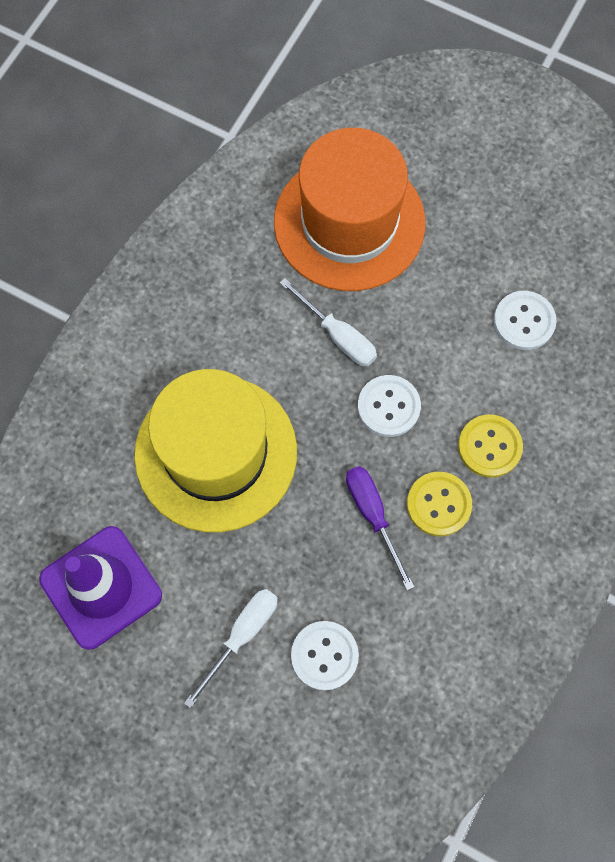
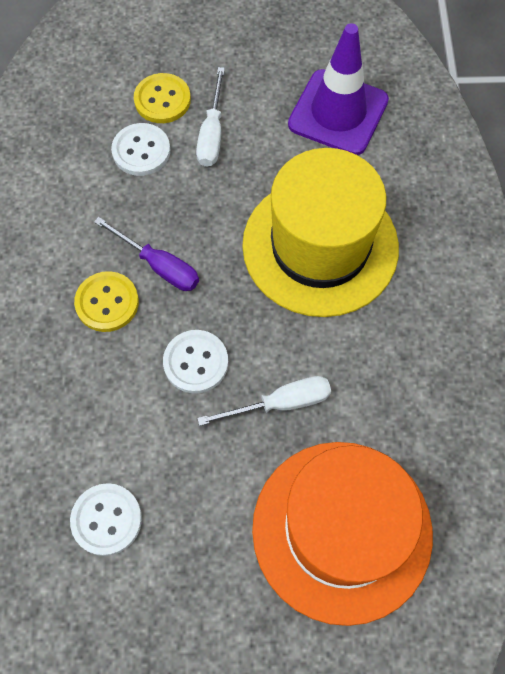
camera: 150 degrees right, 5 degrees down
white screwdriver [280,278,377,367] -> white screwdriver turned 150 degrees clockwise [197,376,331,426]
yellow button [458,414,523,478] -> yellow button moved to [134,73,191,123]

